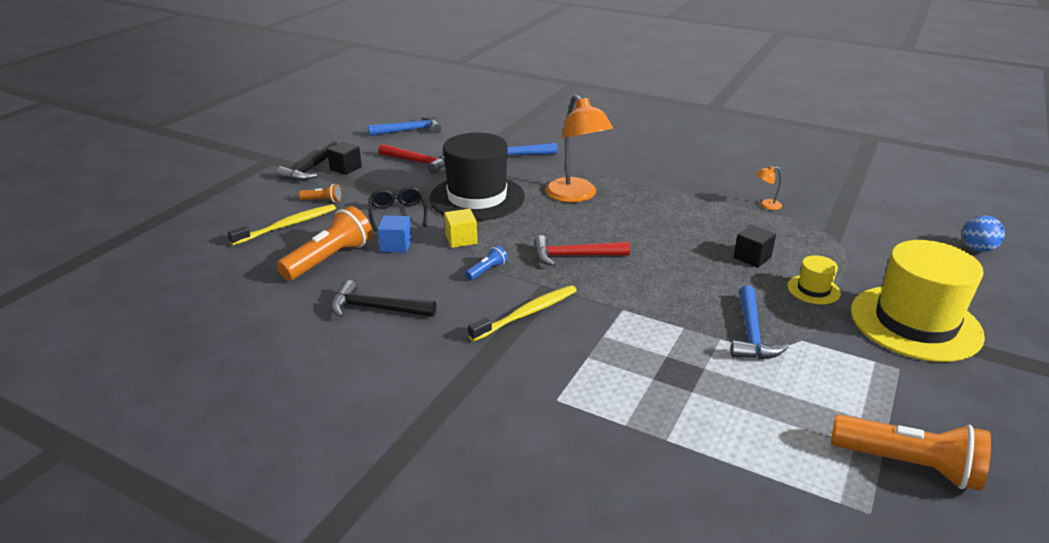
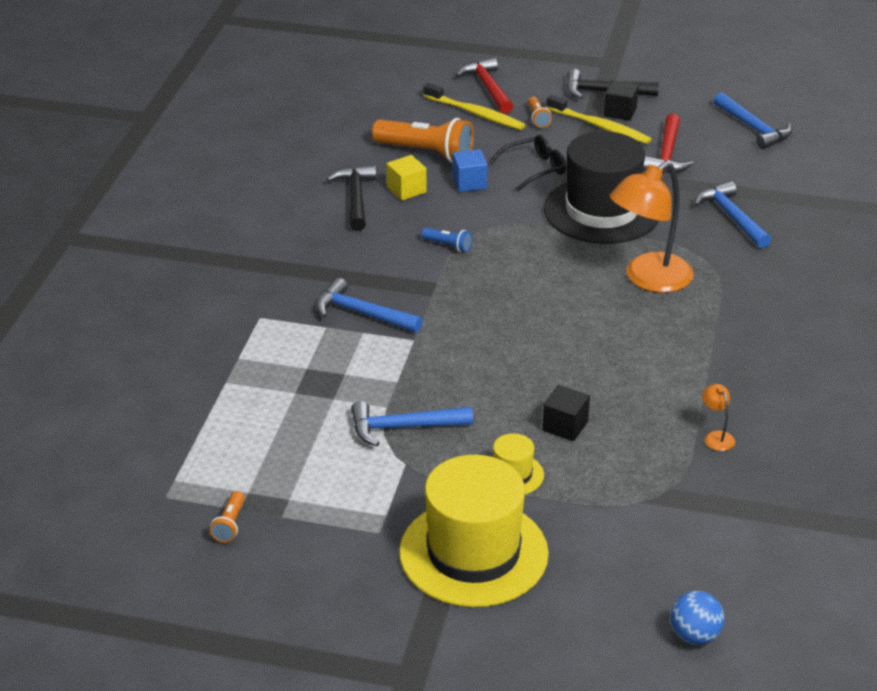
camera: 75 degrees right, 5 degrees up
yellow cube [444,209,477,248] -> yellow cube moved to [386,155,427,201]
yellow toothbrush [468,285,577,341] -> yellow toothbrush moved to [546,95,652,144]
red hammer [534,235,630,267] -> red hammer moved to [456,57,513,114]
orange flashlight [831,415,991,491] -> orange flashlight [210,491,245,543], size x0.47
none -> blue hammer [316,278,423,333]

